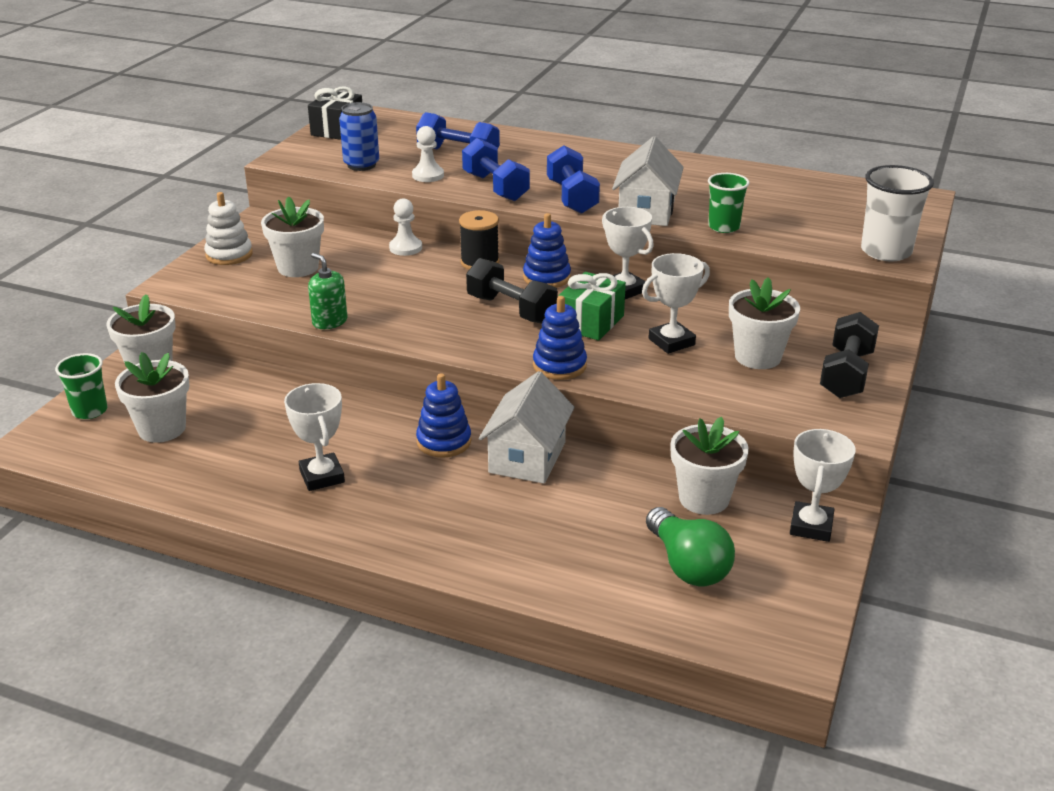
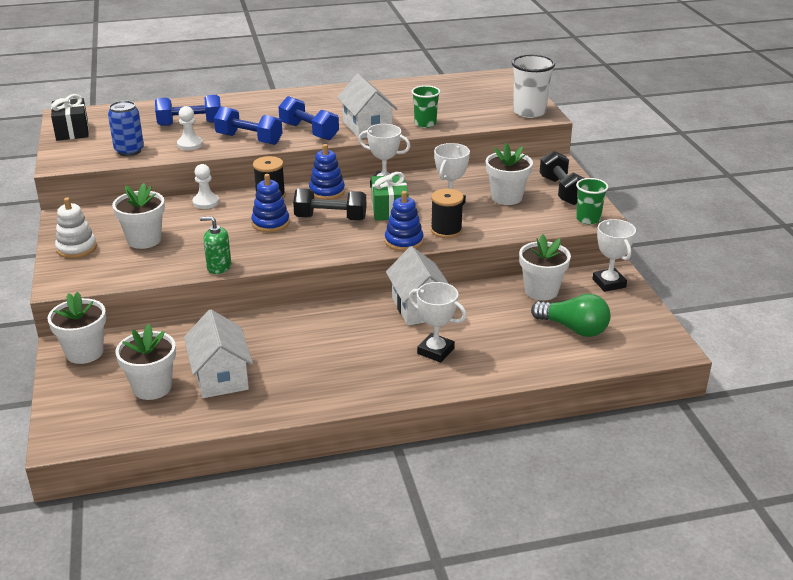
camera: 35 degrees left, 0 degrees up
green cup [55,353,108,419] -> green cup moved to [576,178,609,225]
white trophy [284,383,345,491] -> white trophy moved to [409,282,467,363]
blue stacking toy [416,373,471,458] -> blue stacking toy moved to [251,174,290,232]
none -> white house [184,310,253,398]
none -> black spool [431,189,464,238]

